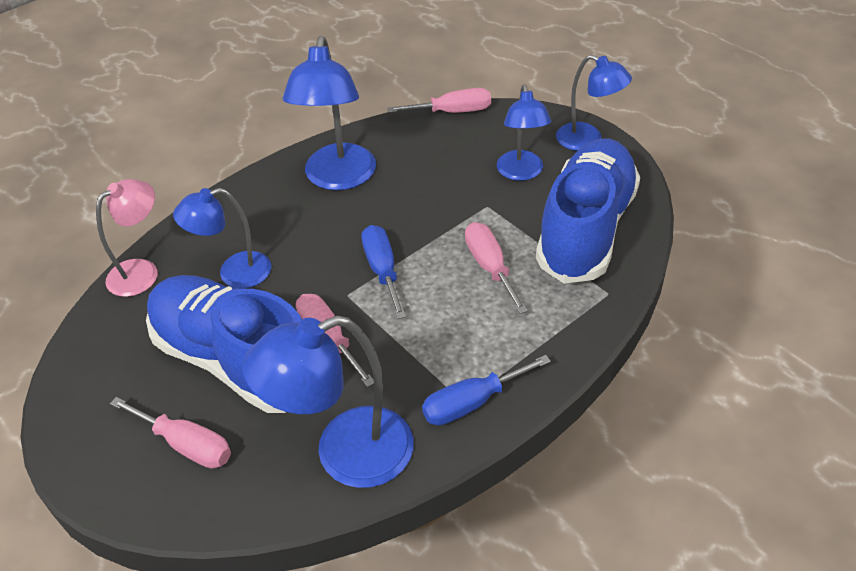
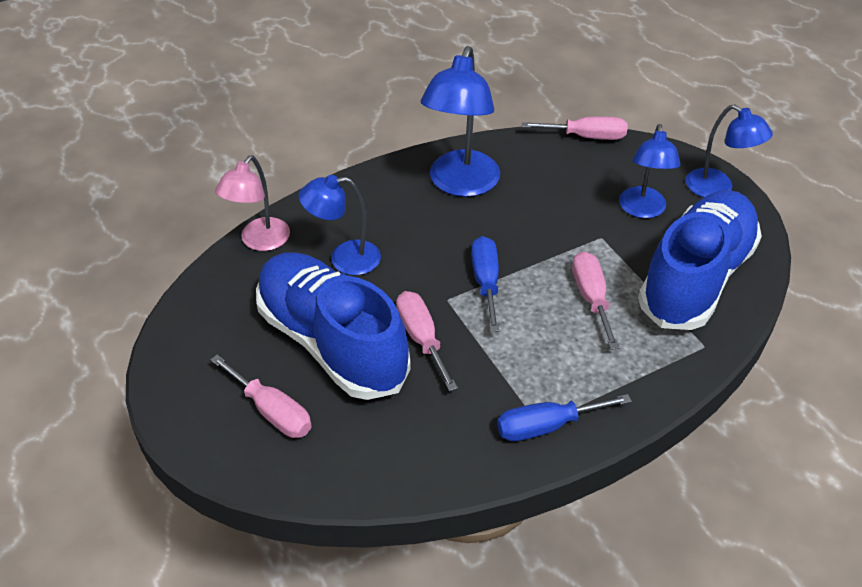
camera: 10 degrees right, 0 degrees up
pink lamp [96,179,158,297] -> pink lamp turned 150 degrees clockwise [215,156,290,251]
blue lamp [242,316,414,488] -> none

